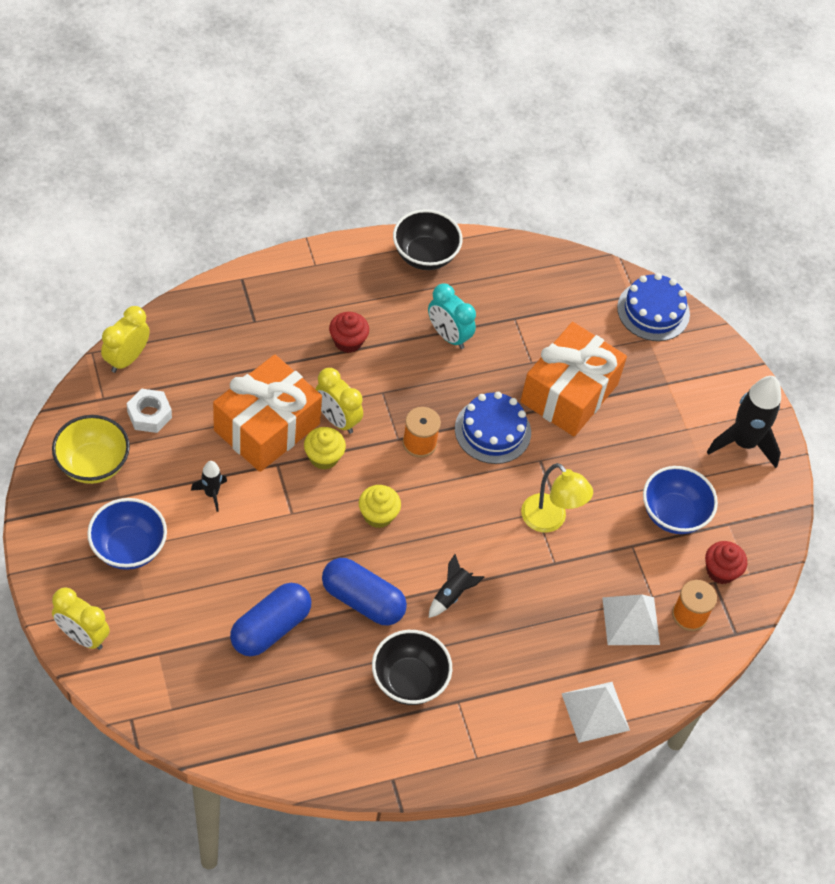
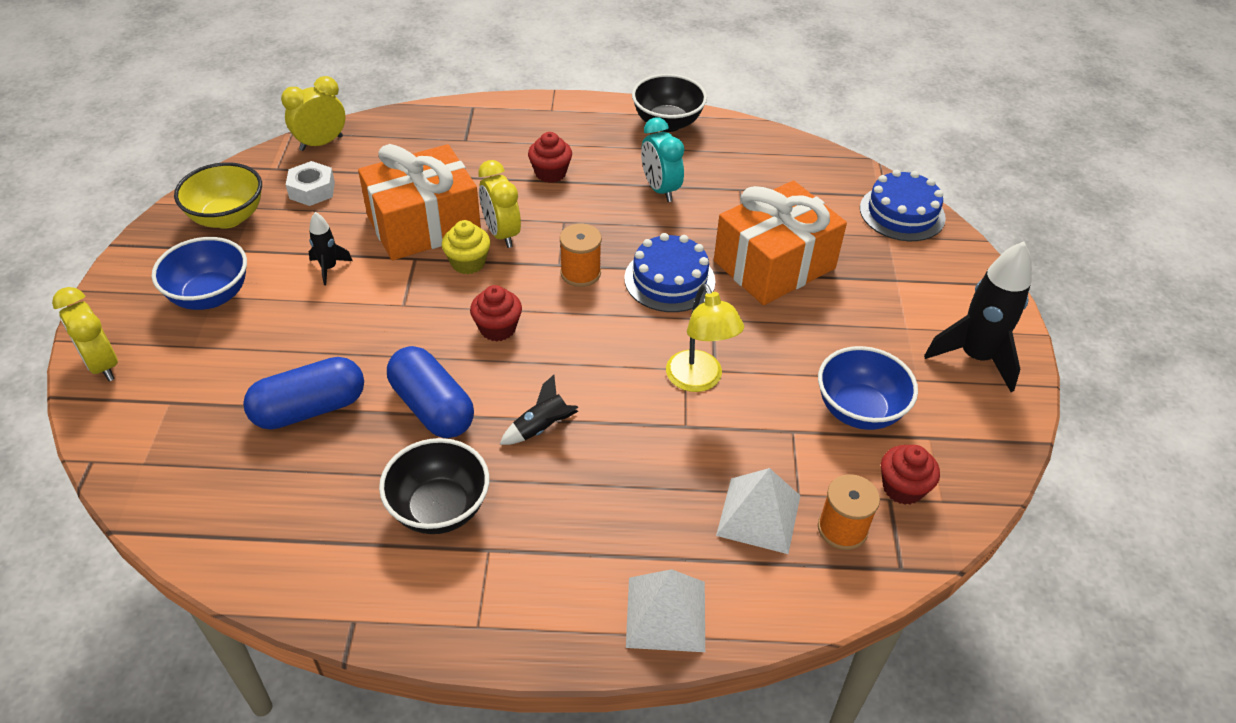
camera: 25 degrees right, 10 degrees down
yellow cupcake [359,485,401,528] -> red cupcake [470,285,522,341]

